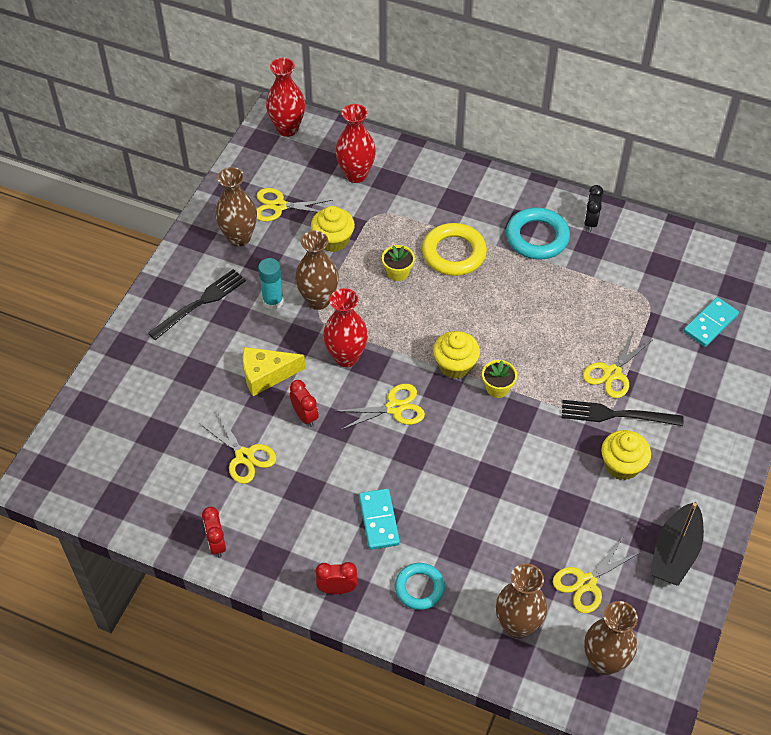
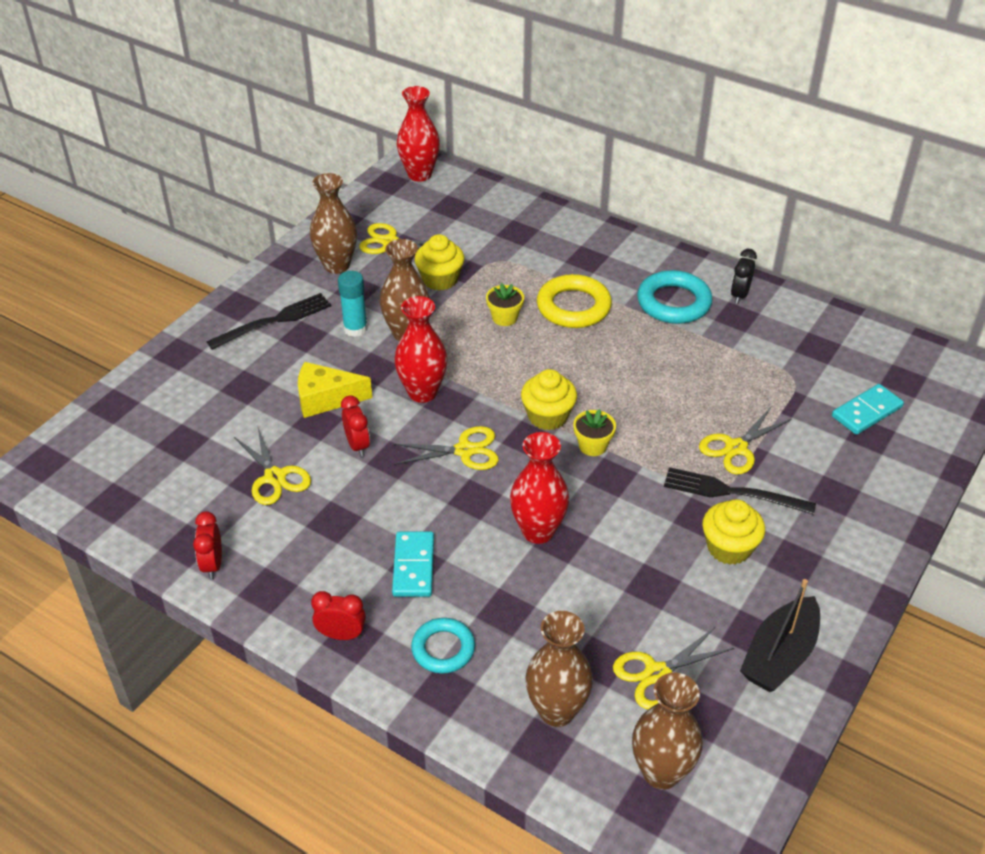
camera: 10 degrees right, 10 degrees down
red vase [335,104,376,183] -> red vase moved to [510,432,569,544]

